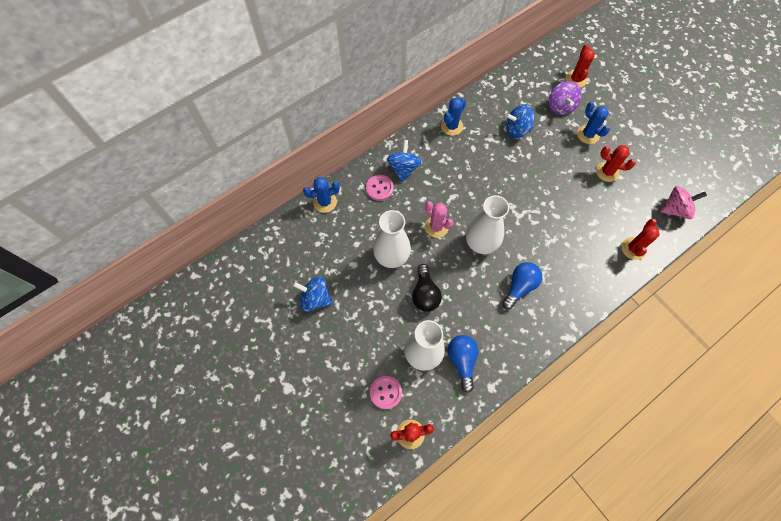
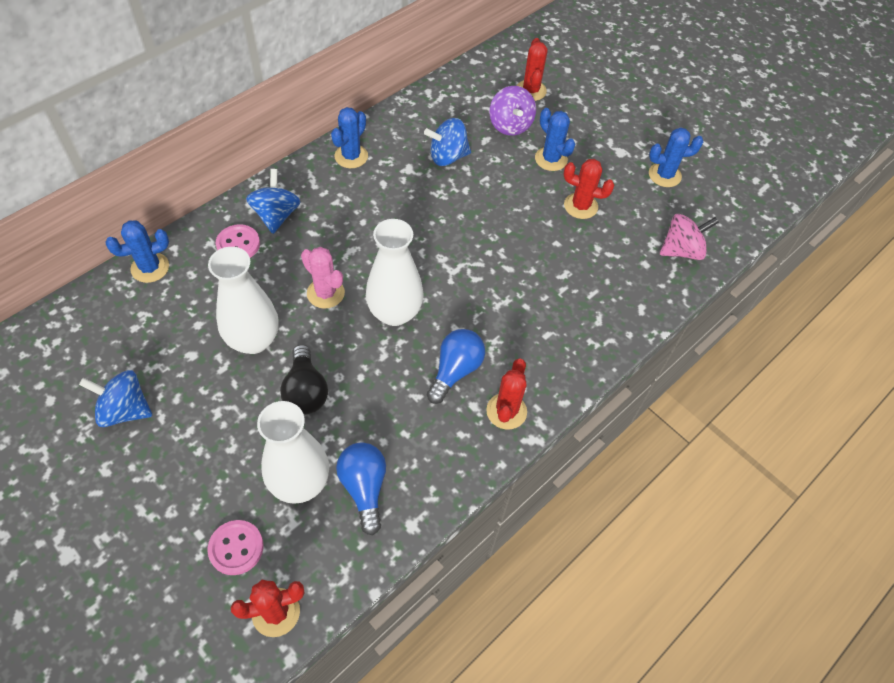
camera: 10 degrees left, 10 degrees down
red cactus [622,219,660,260] -> red cactus moved to [486,358,527,430]
none -> blue cactus [649,127,703,187]

